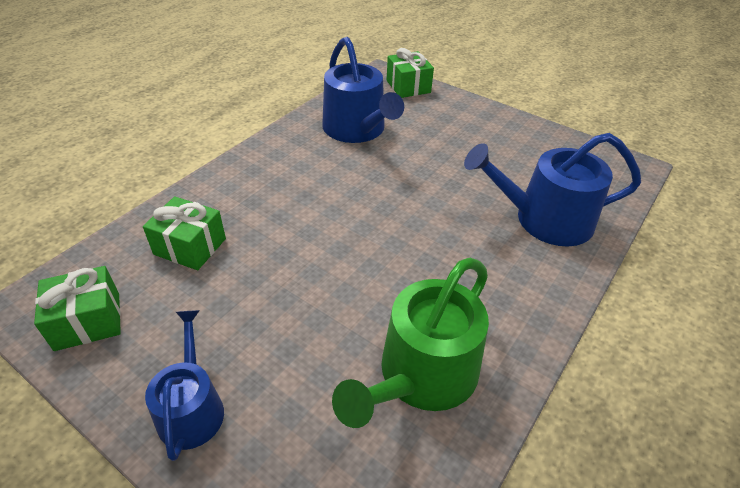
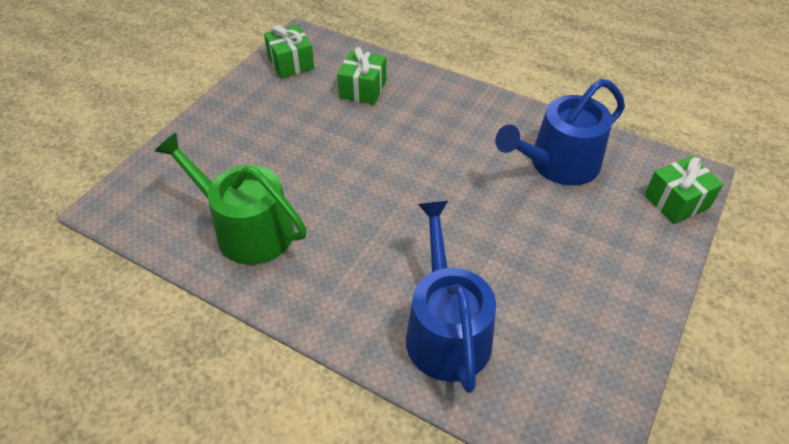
camera: 85 degrees right, 5 degrees up
blue watering can [145,310,224,461] -> none

